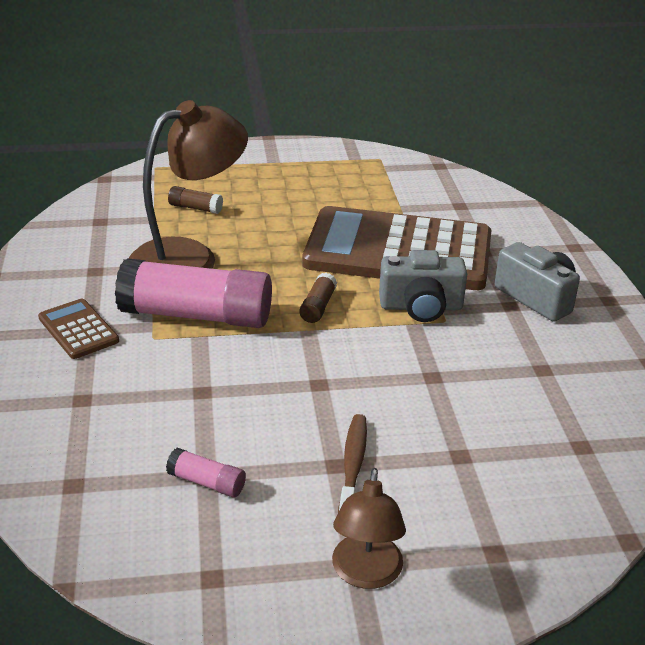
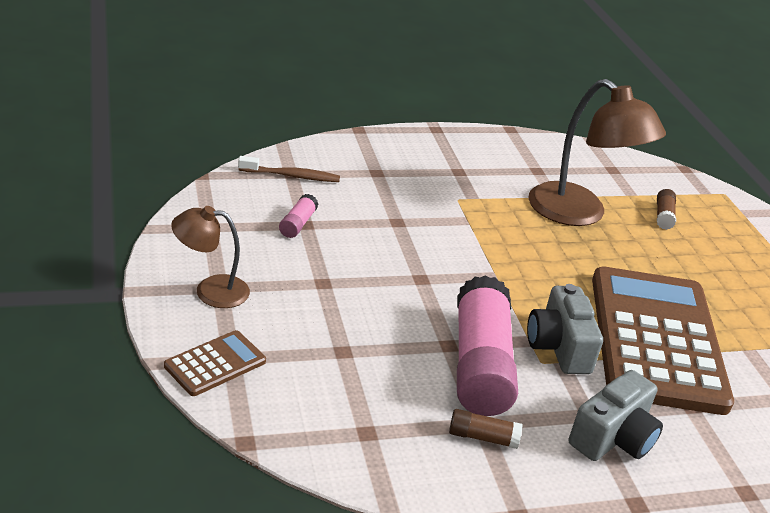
camera: 80 degrees right, 0 degrees up
brown calculator [38,299,119,359] -> brown calculator moved to [164,330,266,396]
pink glue stick [115,258,272,328] -> pink glue stick moved to [457,275,518,416]
brown glue stick [299,273,337,323] -> brown glue stick moved to [449,409,522,449]
brown toothbrush [338,414,367,512] -> brown toothbrush moved to [238,156,340,182]

